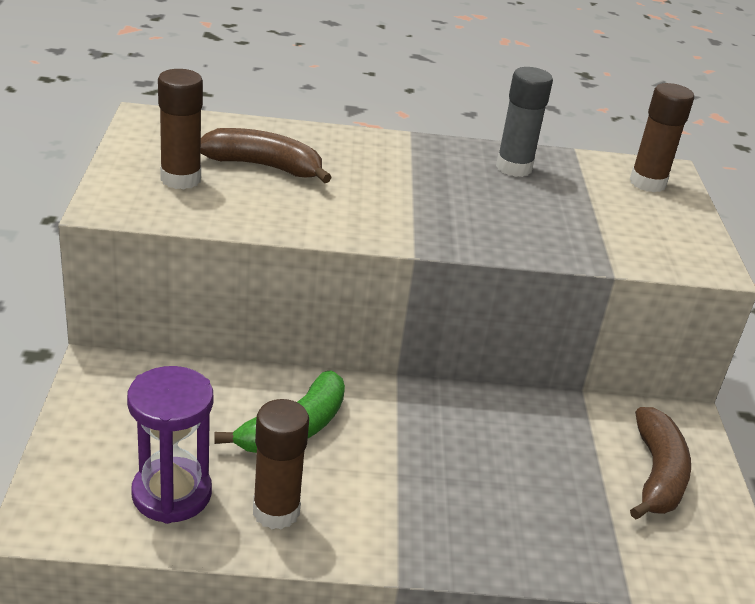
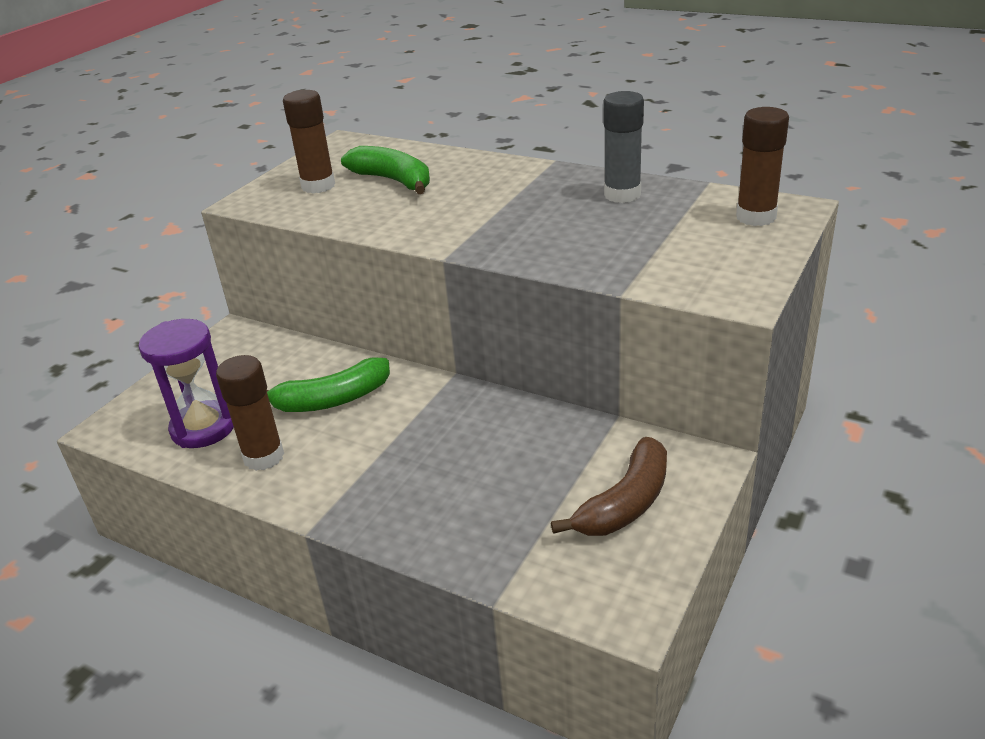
camera: 35 degrees right, 0 degrees up
brown banana [201,128,332,183] -> green banana [341,146,430,194]

